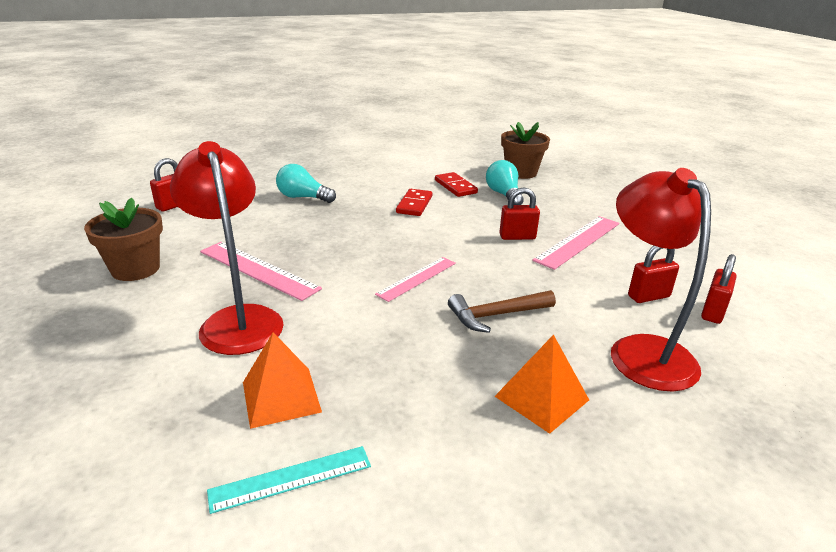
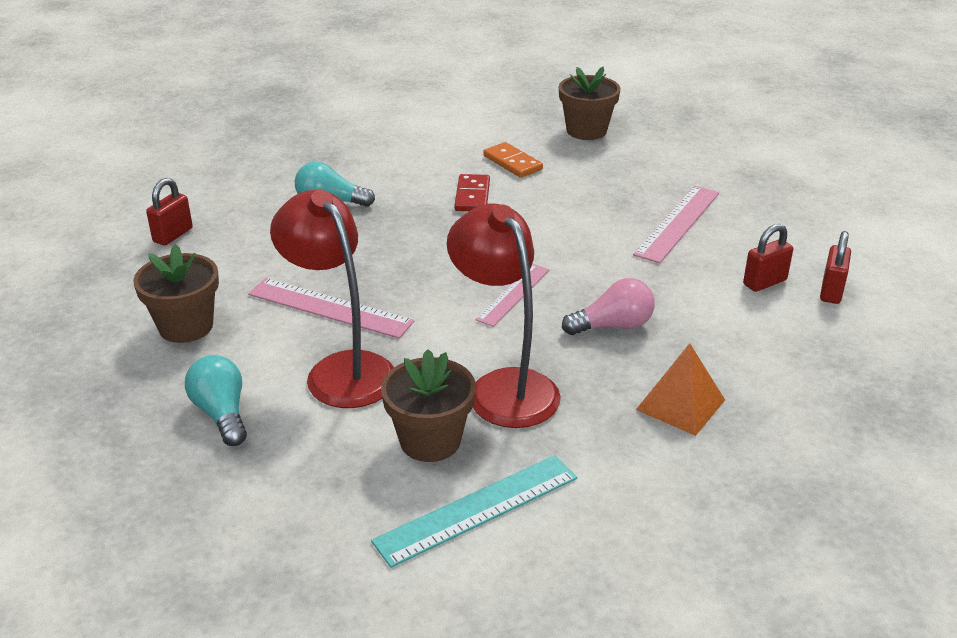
camera: 10 degrees left, 5 degrees up
turquoise ruler [207,446,371,514] -> turquoise ruler [371,455,577,568], size x1.50
orange pyramid [243,332,322,429] -> brown flower pot [381,349,476,462]
red domino [435,172,478,197] -> orange domino [484,142,543,178]
brown hammer [448,290,556,333] -> pink light bulb [562,278,655,335]
turquoise light bulb [486,160,524,205] -> turquoise light bulb moved to [185,355,247,446]
red padlock [499,187,540,240] -> none
red lamp [611,168,711,391] -> red lamp moved to [447,204,561,428]

